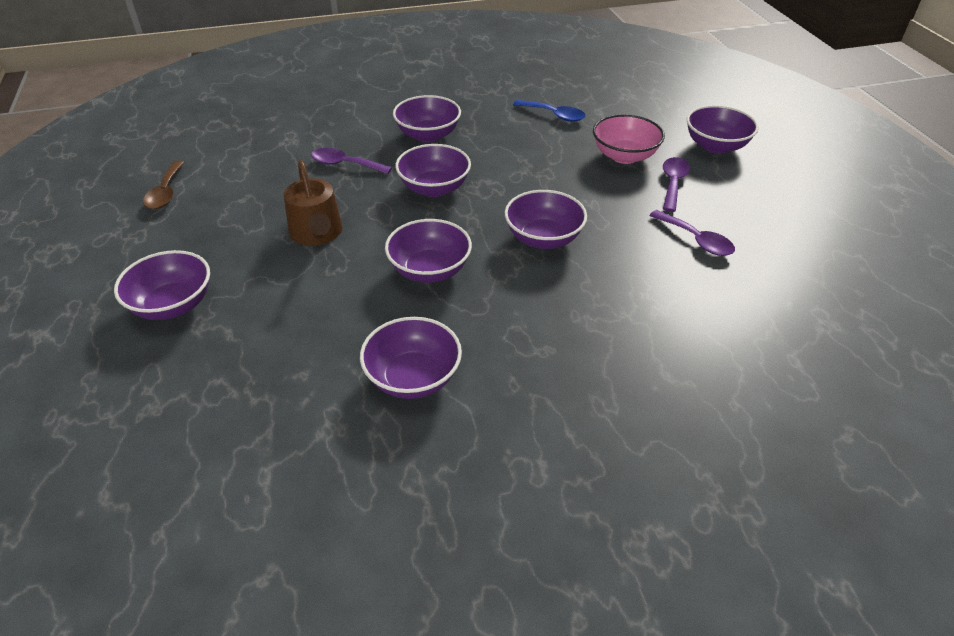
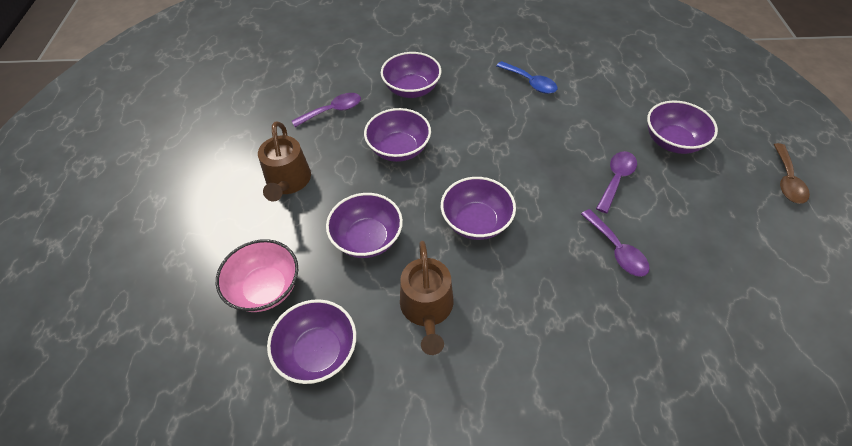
camera: 15 degrees right, 10 degrees up
purple bowl [114,250,210,320] -> none
brown spoon [143,161,184,209] -> brown spoon moved to [774,143,810,204]
purple spoon [311,148,392,174] -> purple spoon turned 120 degrees clockwise [292,93,361,127]
pink bowl [593,114,665,164] -> pink bowl moved to [216,239,298,312]
none -> brown watering can [400,241,453,355]

